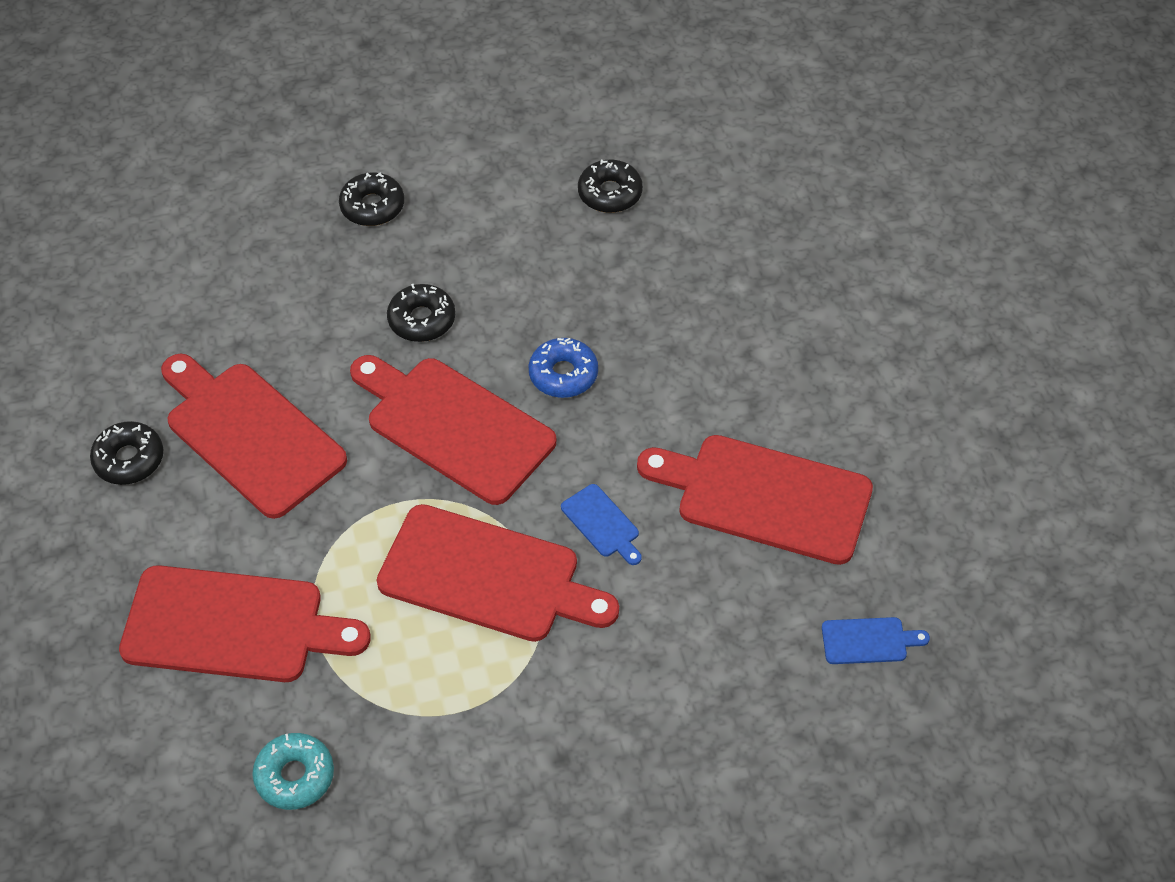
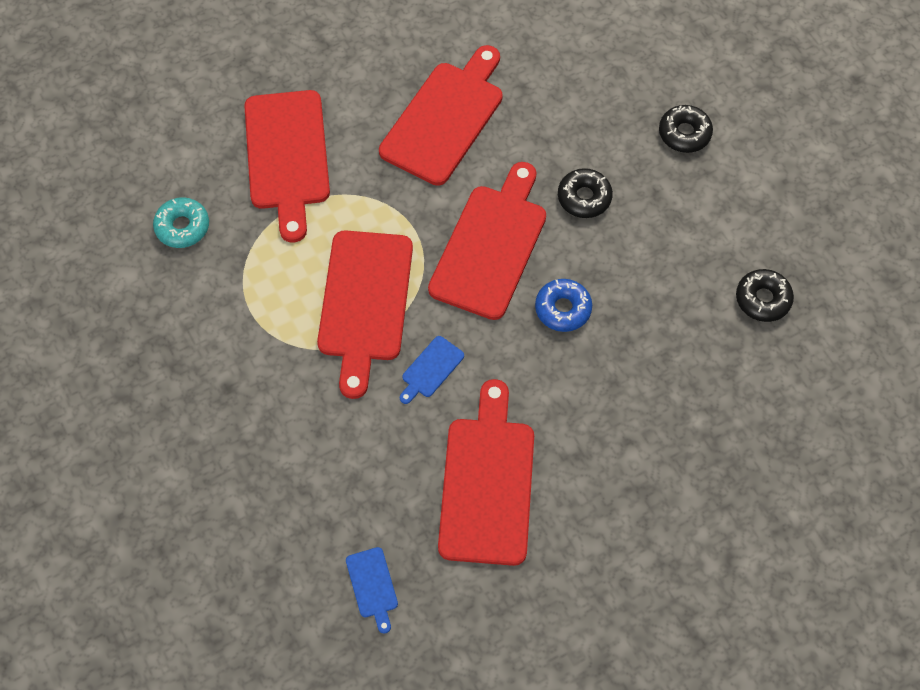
camera: 75 degrees right, 10 degrees up
black donut [90,421,163,485] -> none

